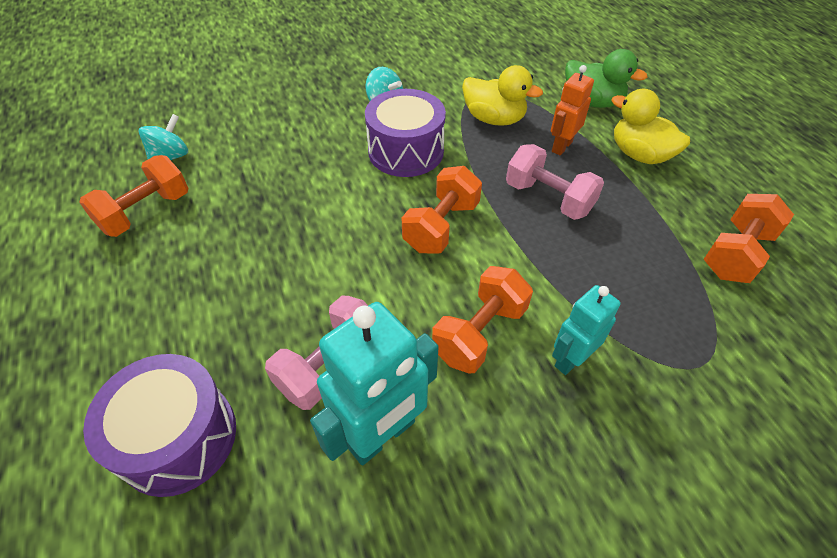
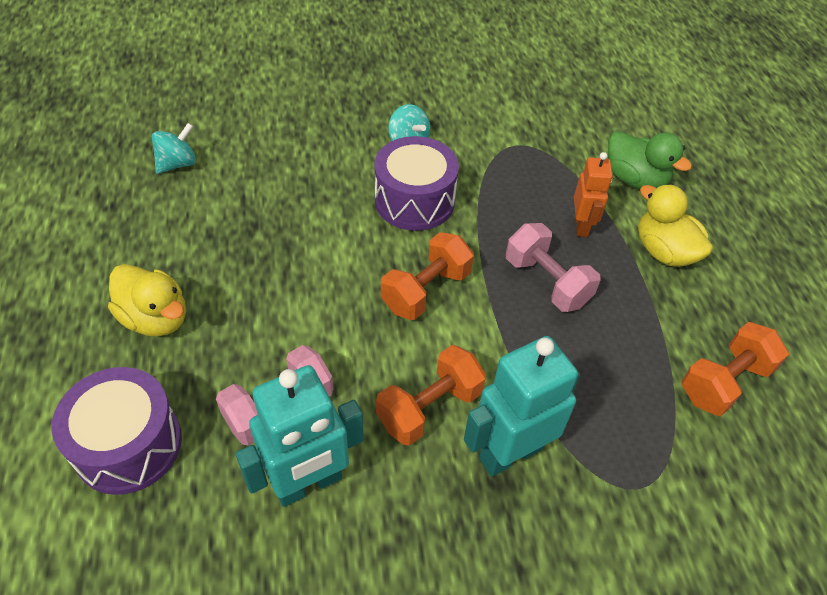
camera: 10 degrees right, 0 degrees up
orange dumbbell [79,155,188,237] -> none
yellow duck [462,65,543,126] -> yellow duck moved to [108,264,186,336]
orange robot [551,65,594,155] -> orange robot turned 135 degrees clockwise [574,152,613,237]
turquoise robot [552,285,621,375] -> turquoise robot [464,336,580,477], size x1.67

